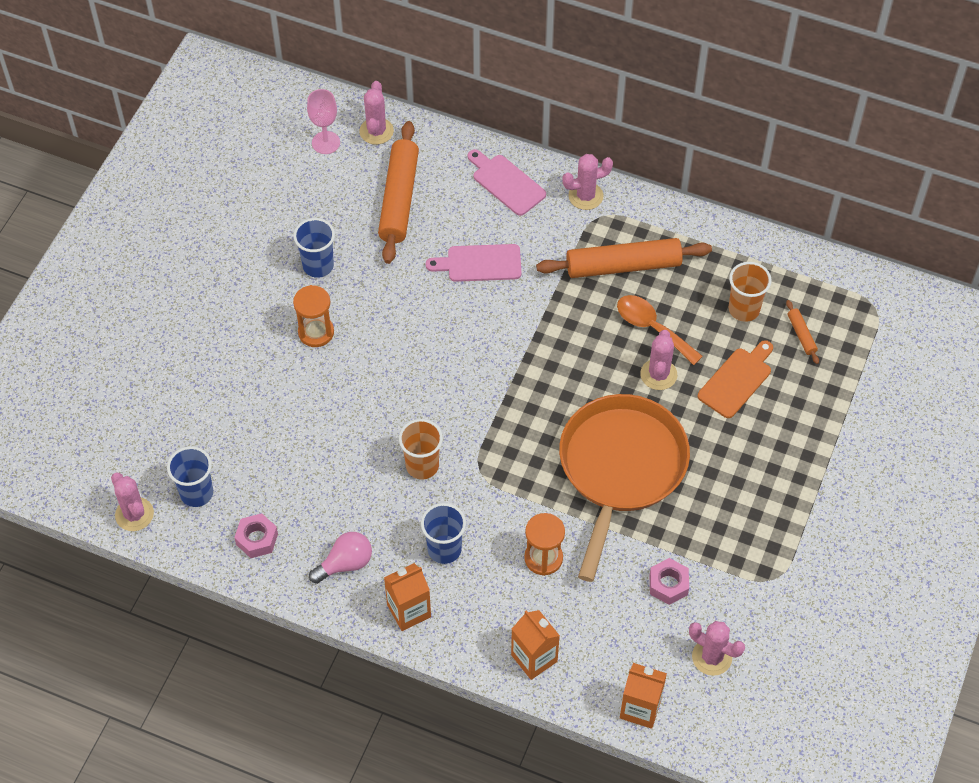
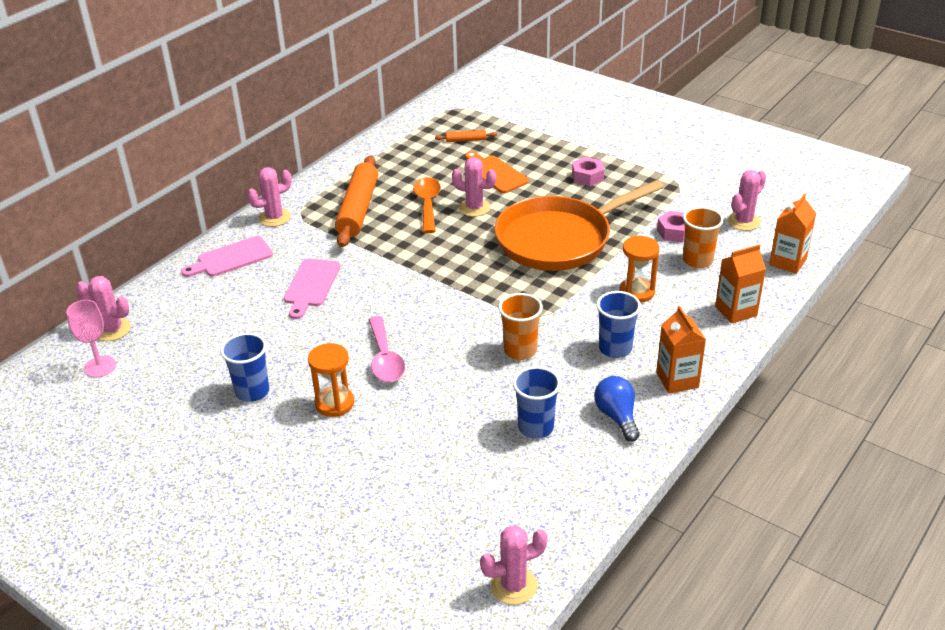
camera: 75 degrees left, 20 degrees down
blue cup [167,446,213,507] -> blue cup moved to [513,366,561,438]
pink nut [234,513,278,558] -> pink nut moved to [572,157,604,186]
pink light bulb [309,532,372,584] -> blue light bulb [594,376,640,442]
orange rolling pin [378,121,419,264] -> none
orange pan [559,394,690,582] -> orange pan turned 60 degrees counterclockwise [494,180,664,271]
pink cactus [562,154,613,210] -> pink cactus turned 60 degrees clockwise [247,167,292,227]
orange spoon [617,295,703,365] -> orange spoon turned 120 degrees clockwise [413,177,441,233]
orange cup [729,262,772,322] -> orange cup moved to [683,207,724,268]
none -> pink spoon [368,316,405,382]

